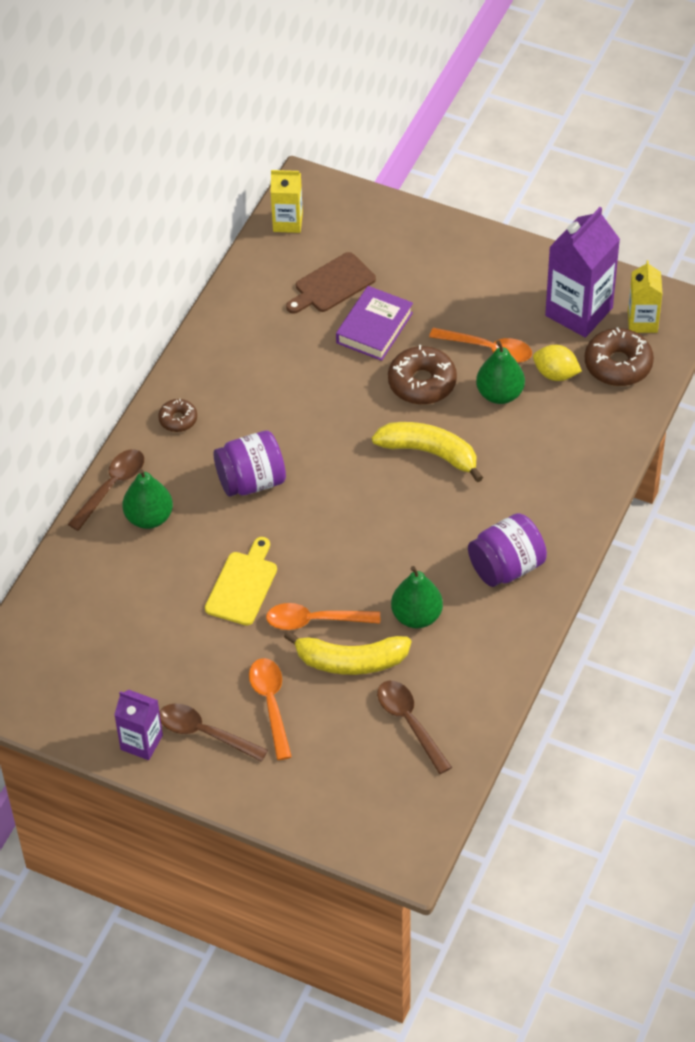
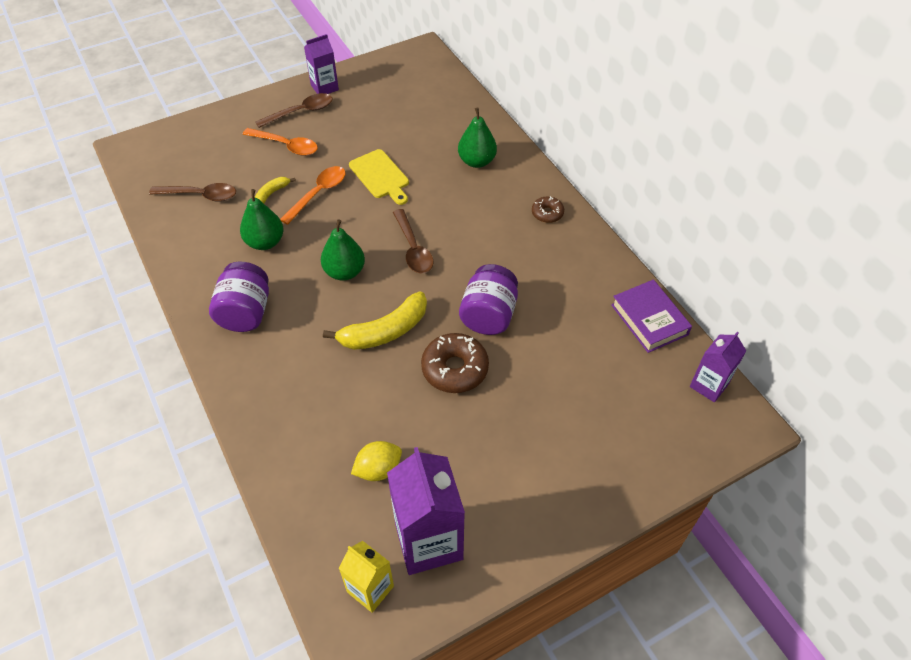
camera: 125 degrees right, 0 degrees up
brown spoon [68,449,144,531] -> brown spoon moved to [393,209,434,273]
purple jar [213,430,286,497] -> purple jar moved to [459,264,518,335]
yellow carton [270,170,303,233] -> purple carton [690,332,746,402]
yellow banana [284,631,411,675] -> yellow banana [255,177,296,204], size x0.52
brown cutting board [286,252,376,314] -> none
purple book [336,286,413,361] -> purple book moved to [611,280,692,353]
orange spoon [429,328,532,363] -> none
green pear [476,341,525,404] -> green pear moved to [321,219,365,281]
brown donut [585,327,654,386] -> none

